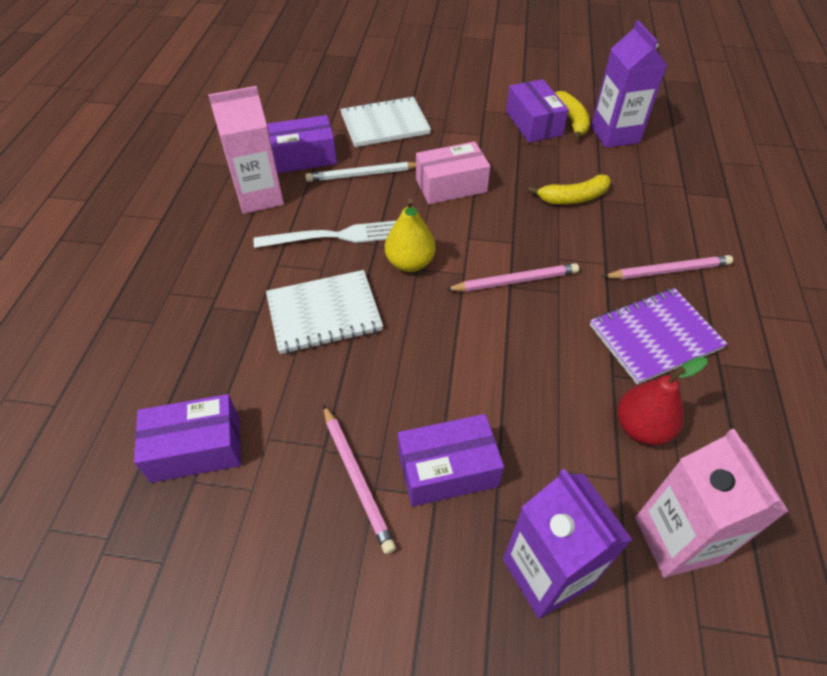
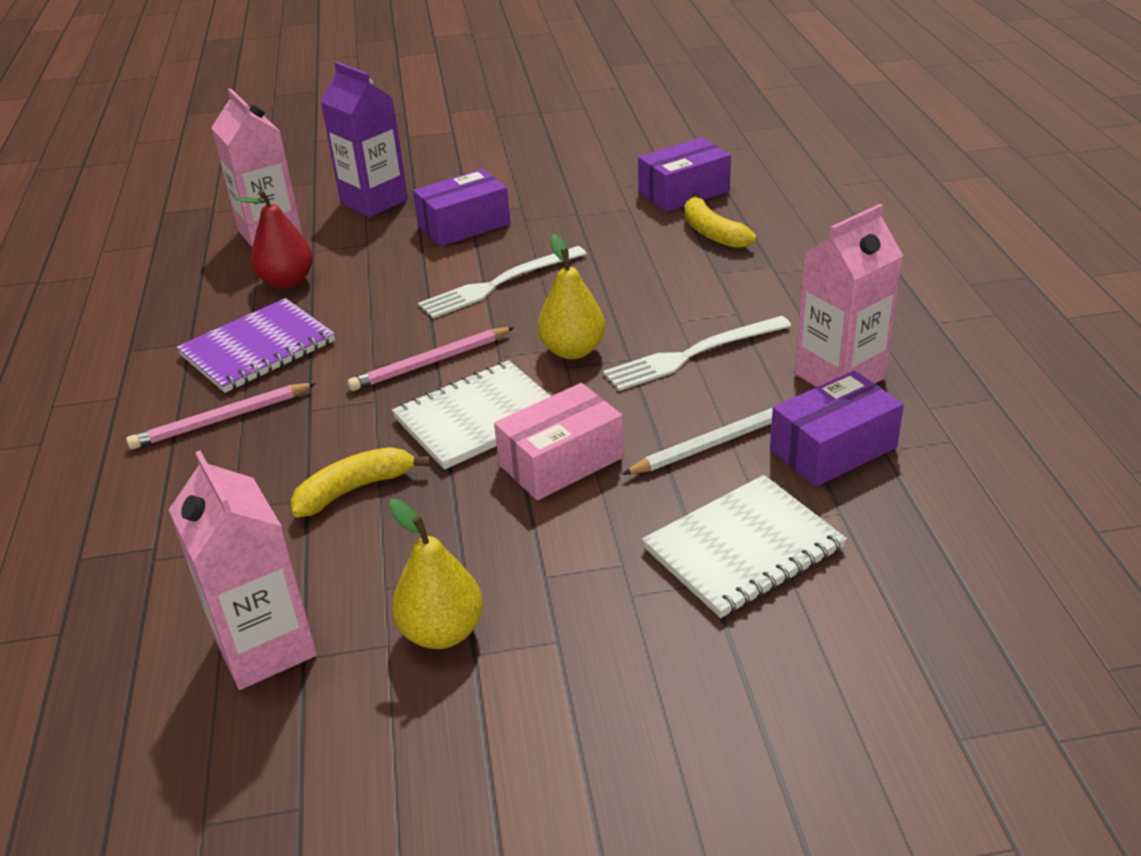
camera: 165 degrees right, 15 degrees down
white notebook [266,270,383,354] -> white notebook moved to [392,360,551,470]
pink pencil [323,404,396,554] -> none
purple box [506,79,569,143] -> yellow pear [389,499,483,649]
yellow banana [554,91,590,140] -> yellow banana moved to [684,193,756,248]
purple carton [591,20,667,148] -> pink carton [169,451,317,690]
none -> white fork [418,246,587,318]

